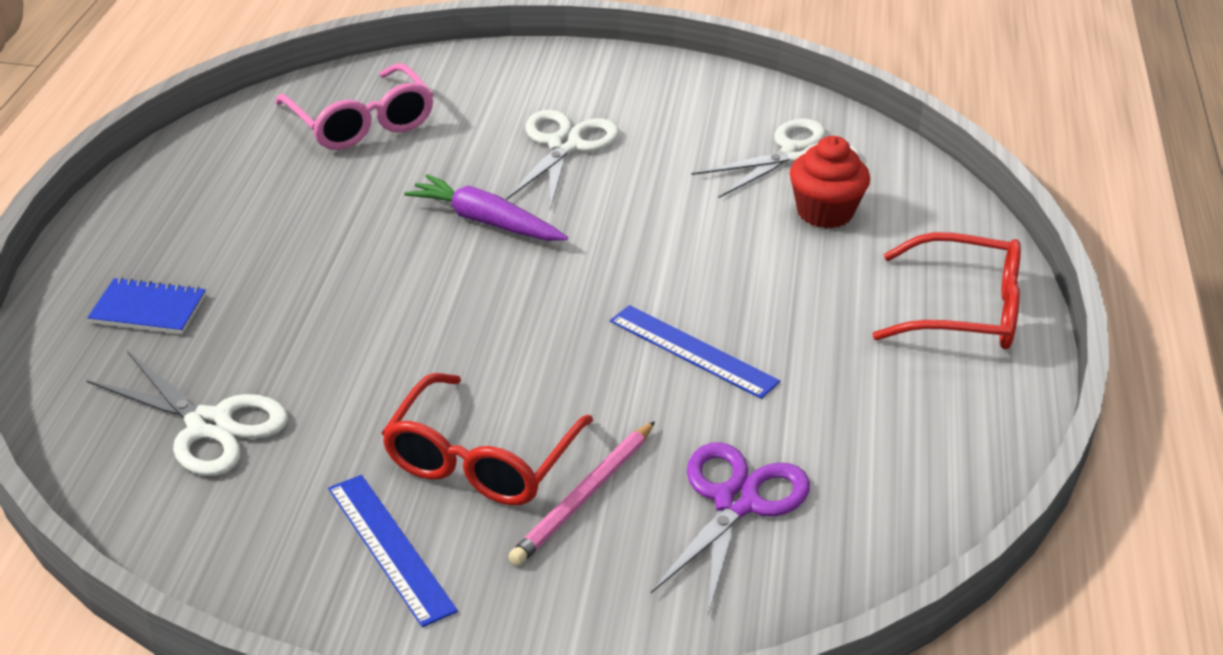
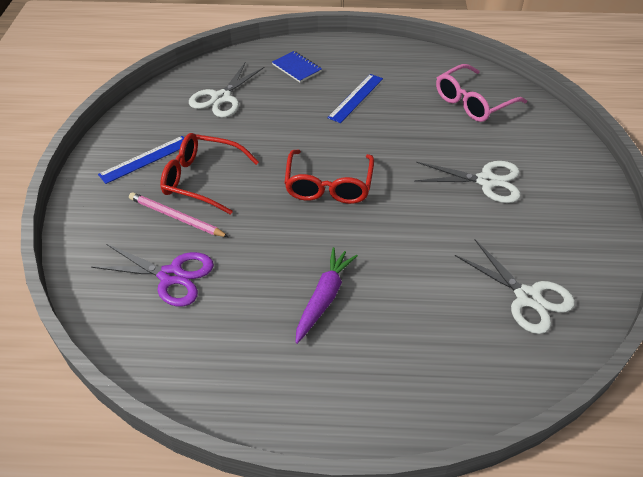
camera: 85 degrees right, 10 degrees up
blue notebook [87,277,206,334] -> blue notebook turned 45 degrees counterclockwise [272,51,322,83]
purple carrot [404,174,568,241] -> purple carrot moved to [295,247,358,344]
blue ruler [610,305,780,399] -> blue ruler moved to [327,74,383,123]
red cupcake [790,136,870,228] -> none
red glasses [872,232,1021,349] -> red glasses moved to [284,150,374,204]

